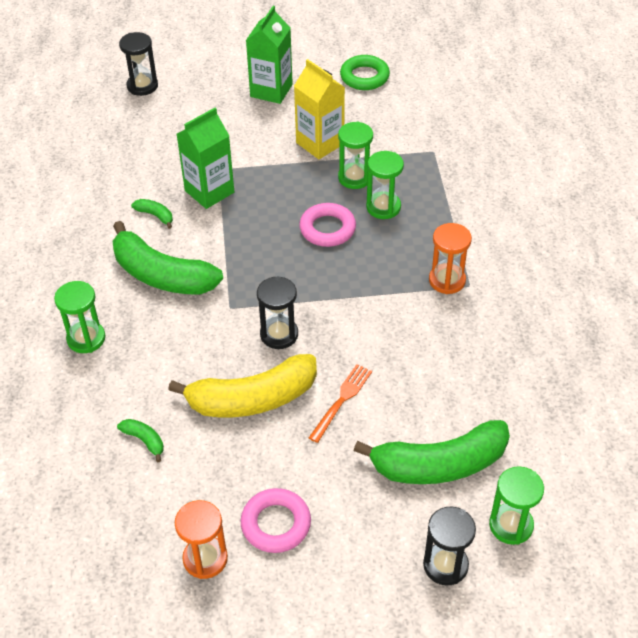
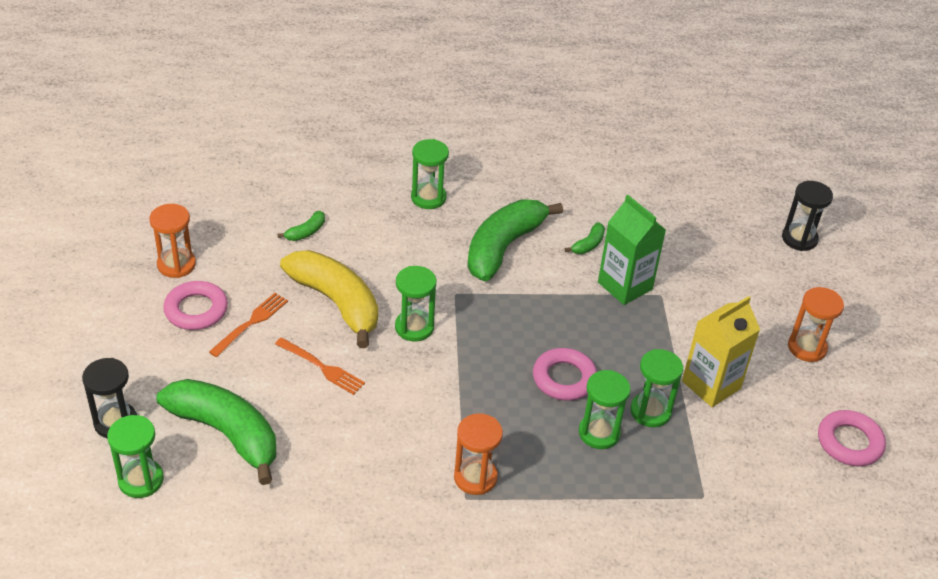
camera: 90 degrees right, 5 degrees down
yellow banana [168,354,317,417] -> yellow banana turned 150 degrees clockwise [280,250,378,348]
green carton [246,6,293,104] -> orange hourglass [788,287,844,362]
black hourglass [257,276,298,349] -> green hourglass [395,266,437,342]
green ring [340,55,390,90] -> pink ring [818,410,886,466]
green banana [354,420,510,484] -> green banana turned 135 degrees clockwise [156,379,276,485]
none -> orange fork [209,293,288,357]

